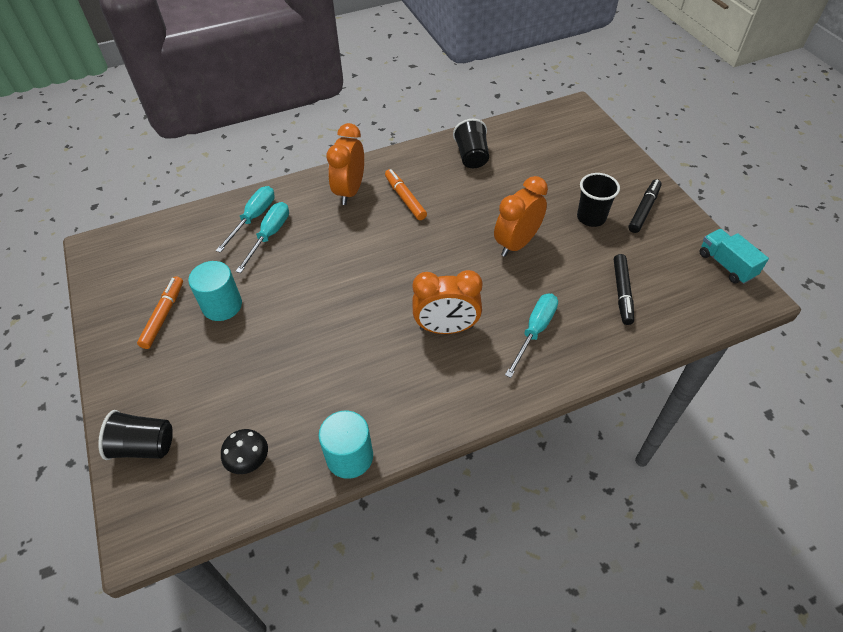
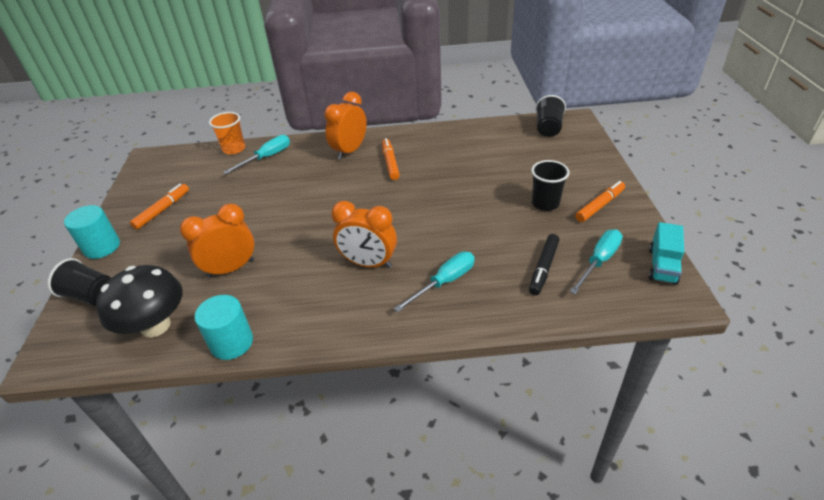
camera: 20 degrees right, 10 degrees down
turquoise cylinder [188,261,242,321] -> turquoise cylinder moved to [64,205,120,259]
black mushroom [221,429,268,474] -> black mushroom [96,265,183,338], size x1.93
turquoise screwdriver [236,202,289,273] -> turquoise screwdriver moved to [570,229,623,295]
black cup [453,119,489,168] -> black cup moved to [535,95,566,137]
orange clock [494,176,548,257] -> orange clock moved to [180,204,254,278]
black marker [628,179,662,233] -> orange marker [575,181,625,222]
turquoise truck [700,229,769,284] -> turquoise truck turned 150 degrees counterclockwise [649,222,684,285]
none -> orange cup [209,112,245,155]

